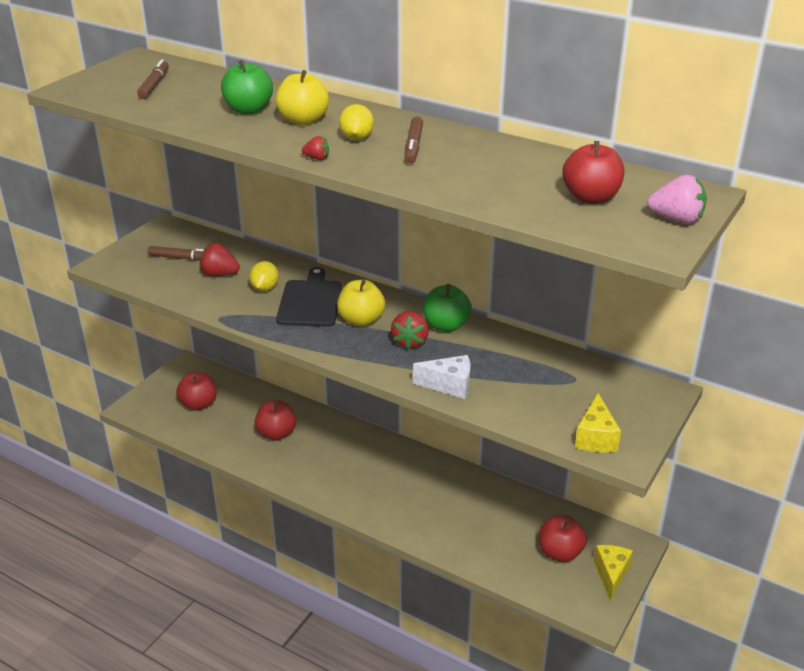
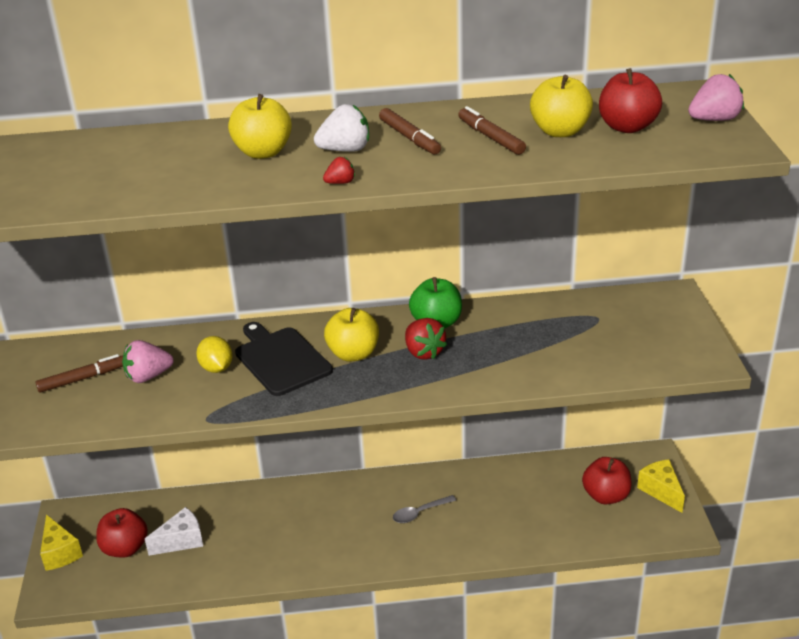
camera: 35 degrees left, 0 degrees up
brown marker [137,59,169,99] -> brown marker moved to [458,106,526,155]
red strawberry [199,243,240,276] -> pink strawberry [122,340,174,383]
green apple [221,60,273,114] -> none
red apple [255,400,296,440] -> none
yellow lemon [339,104,374,140] -> white strawberry [314,104,369,152]
white cheese [413,355,470,399] -> white cheese moved to [145,507,203,556]
yellow cheese [575,393,621,452] -> yellow cheese moved to [40,515,83,571]
none -> grey spoon [393,495,456,523]
none -> yellow apple [530,75,593,137]

